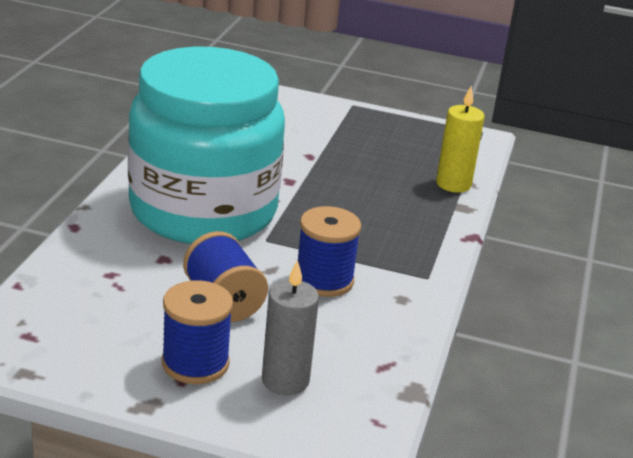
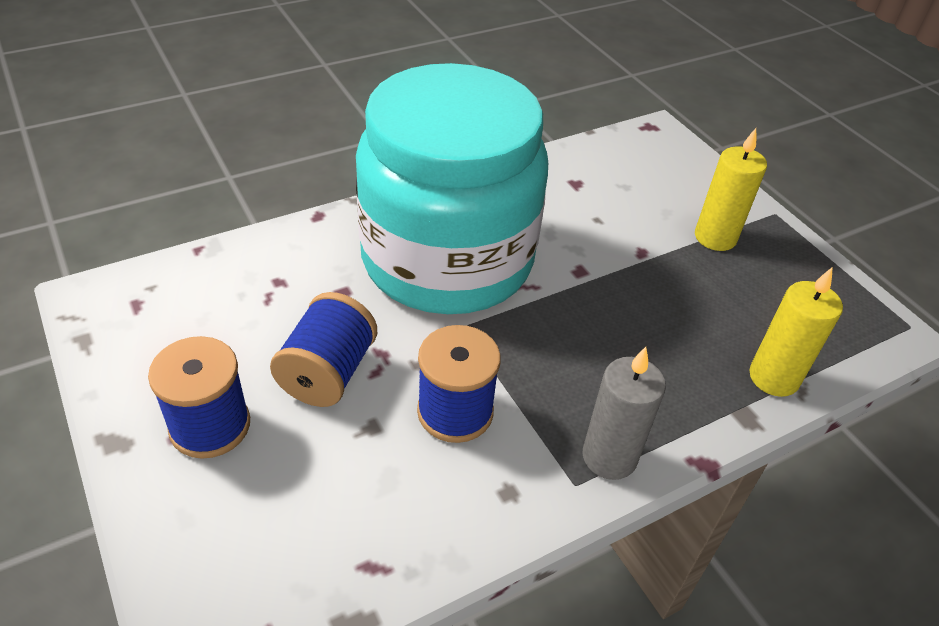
camera: 45 degrees right, 15 degrees up
grey candle [262,259,319,395] -> grey candle moved to [583,347,666,480]
none -> yellow candle [695,128,767,251]

